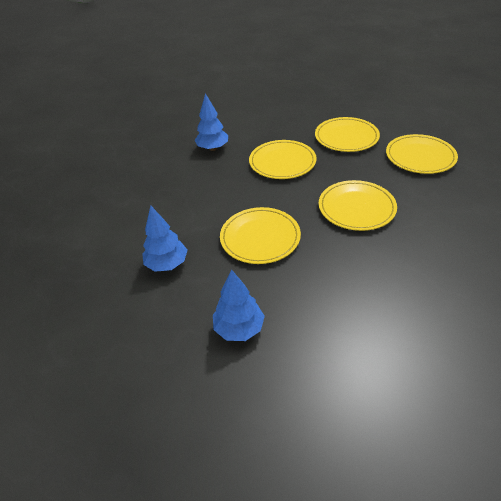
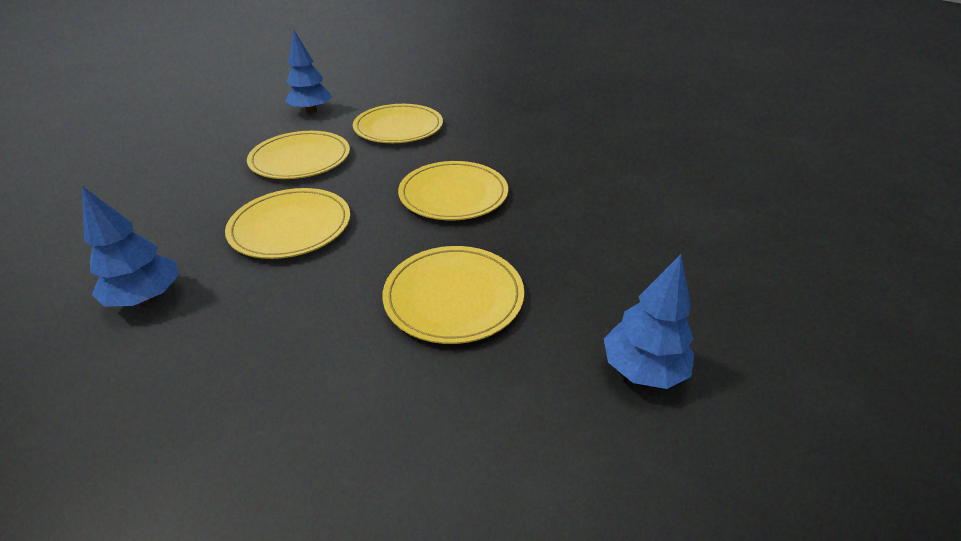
camera: 75 degrees left, 5 degrees down
blue tree [142,205,187,272] -> blue tree moved to [285,29,332,114]

